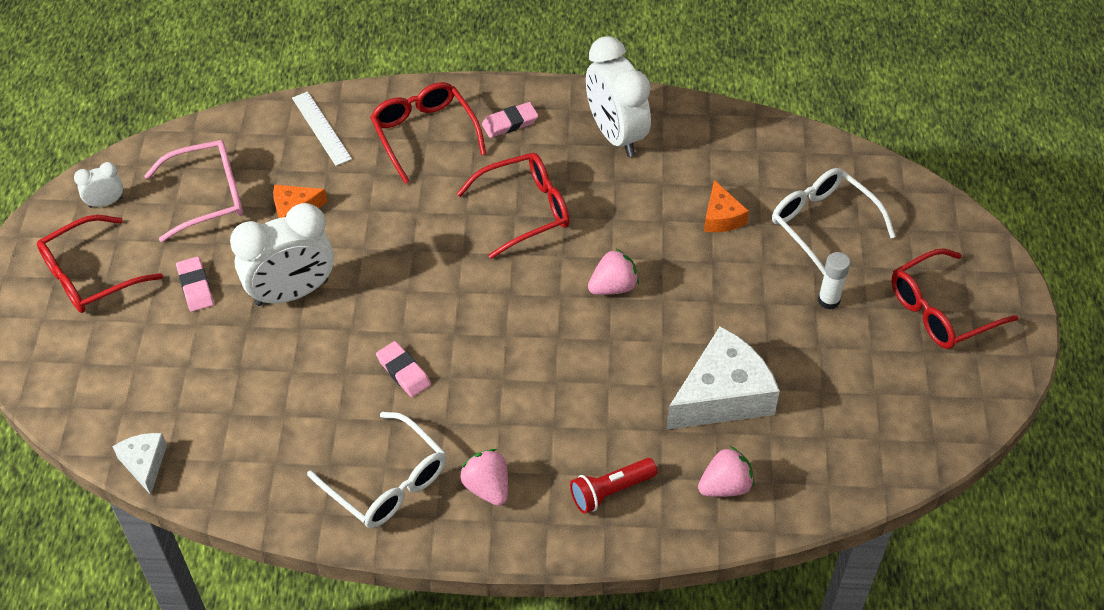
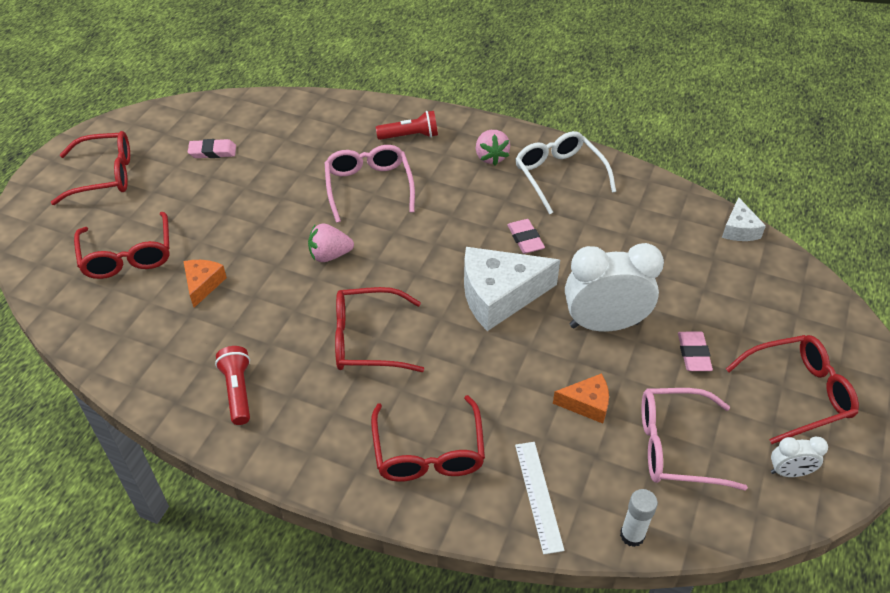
camera: 160 degrees left, 5 degrees down
pink eraser [482,102,538,138] -> pink eraser moved to [188,139,236,158]
white clock [586,36,651,157] -> red flashlight [215,346,250,425]
white cheese [666,326,780,430] -> white cheese moved to [464,247,560,331]
pink strawberry [698,446,755,497] -> none
white glasses [772,168,896,275] -> red glasses [74,212,170,279]
white glue stick [818,252,850,310] -> white glue stick moved to [620,489,658,547]
none -> pink glasses [325,145,415,223]

